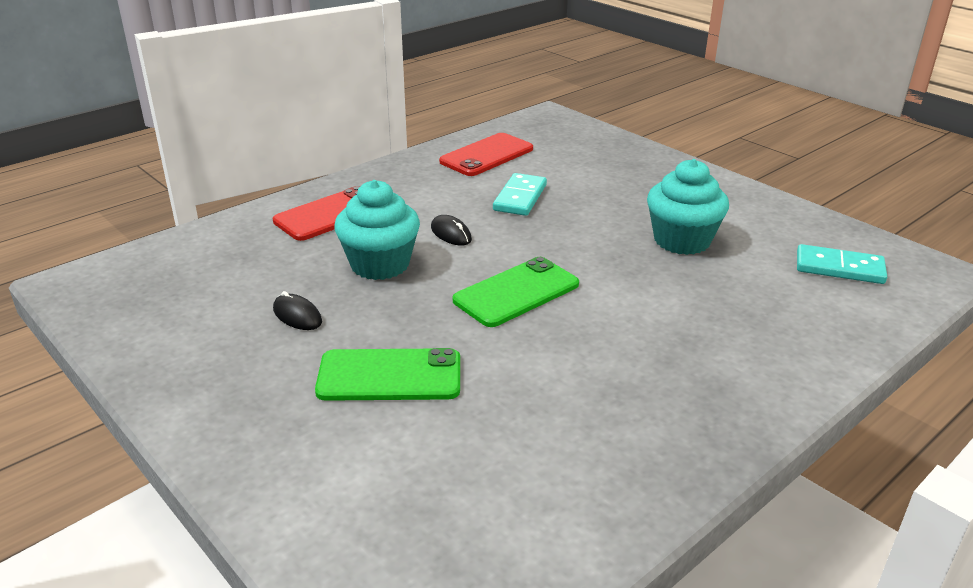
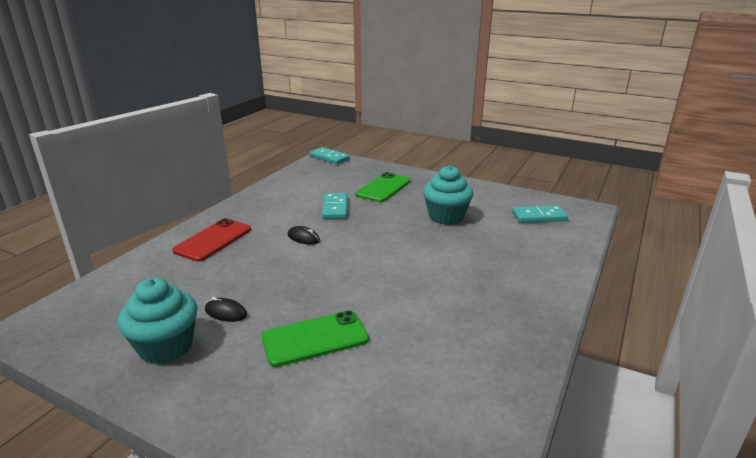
camera: 20 degrees left, 5 degrees down
turquoise cupcake [334,180,420,280] -> turquoise cupcake moved to [118,278,197,364]
red phone [439,133,533,176] -> none
green phone [453,257,579,327] -> green phone moved to [356,172,411,202]
none -> turquoise domino [310,147,350,164]

